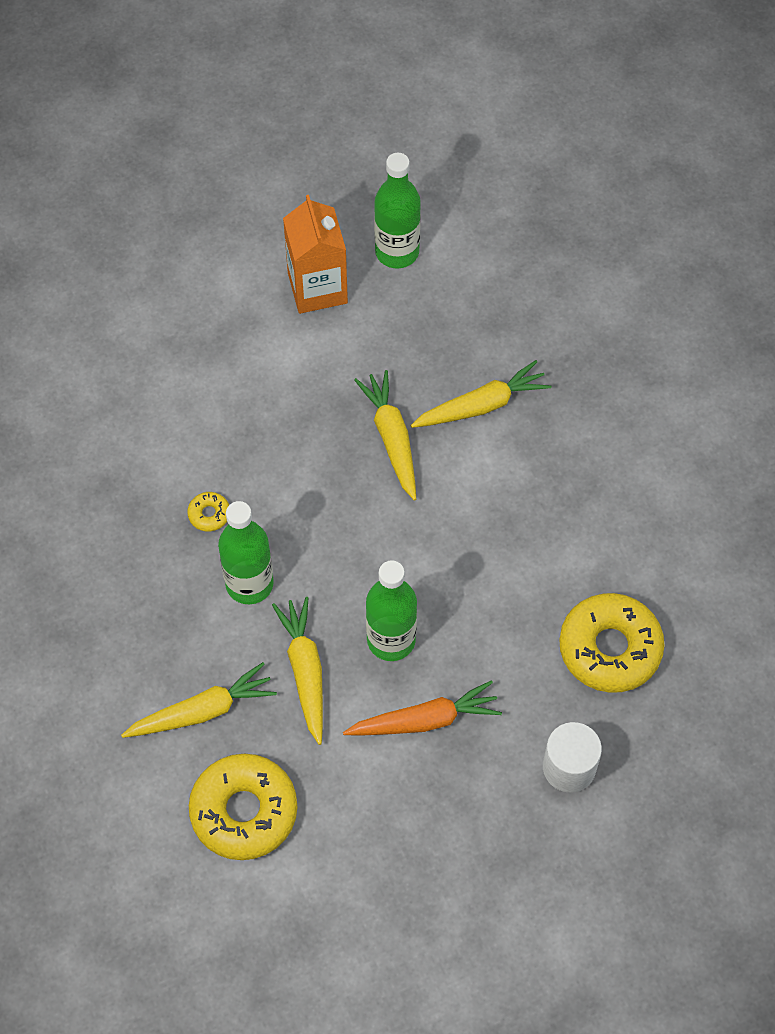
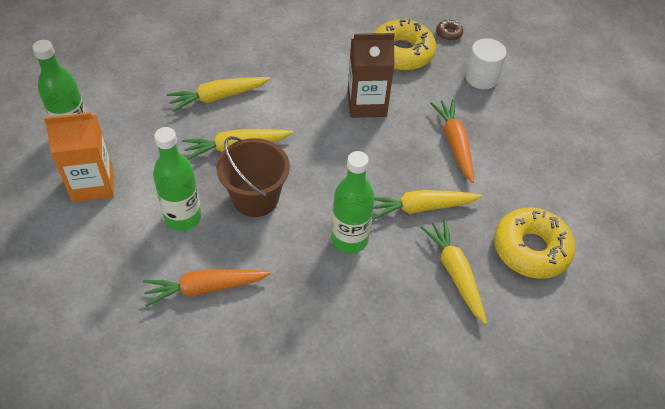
camera: 90 degrees left, 10 degrees down
yellow donut [187,492,229,531] -> none
green bottle [366,560,417,661] -> green bottle moved to [153,127,201,231]
yellow carrot [411,360,551,428] -> yellow carrot turned 90 degrees counterclockwise [166,77,271,112]
none -> orange carrot [143,269,271,307]
none -> brown bucket [217,136,290,217]
none -> brown carton [347,33,395,118]
none -> brown donut [436,20,463,41]

